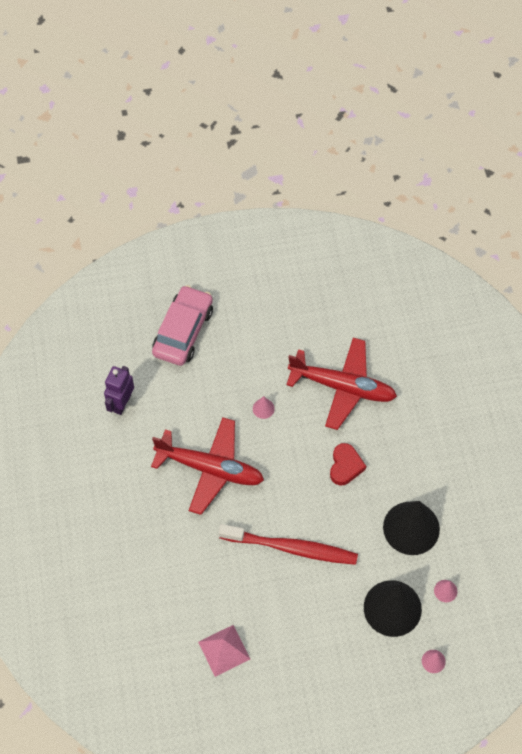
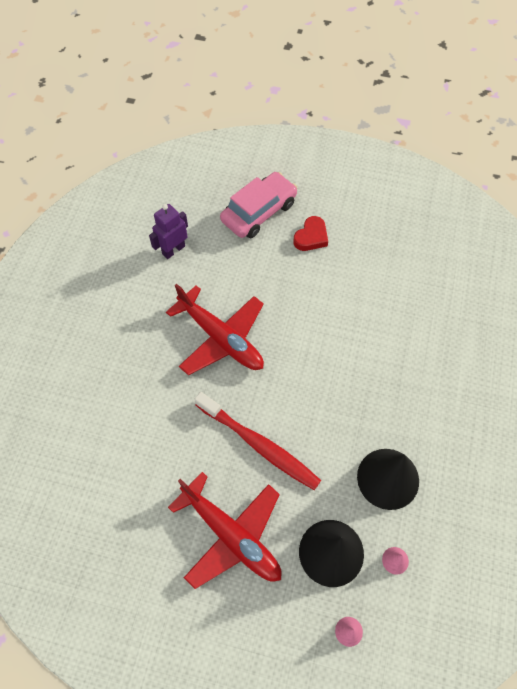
camera: 25 degrees right, 0 degrees up
pink pyramid [198,625,250,677] -> none
pink cone [253,396,275,419] -> none
red plane [286,338,397,430] -> red plane moved to [168,472,282,589]
red heart [330,443,366,485] -> red heart moved to [294,216,328,251]

